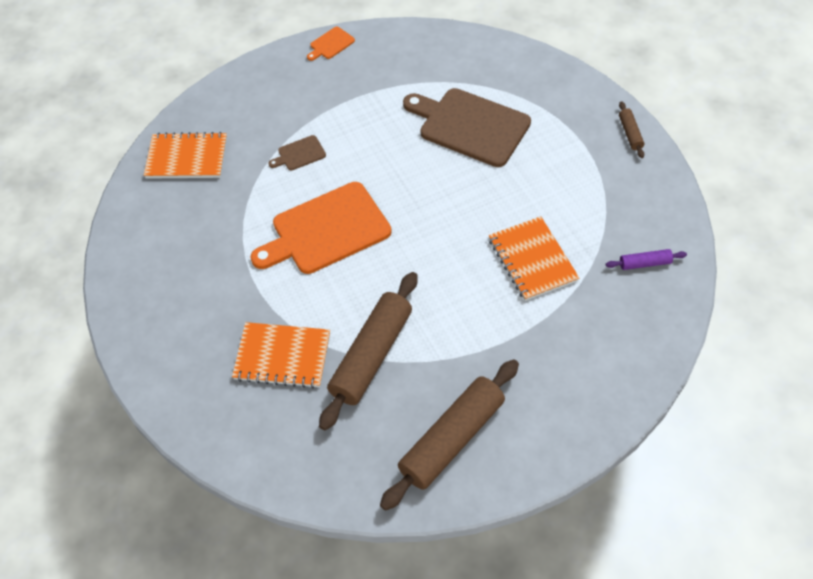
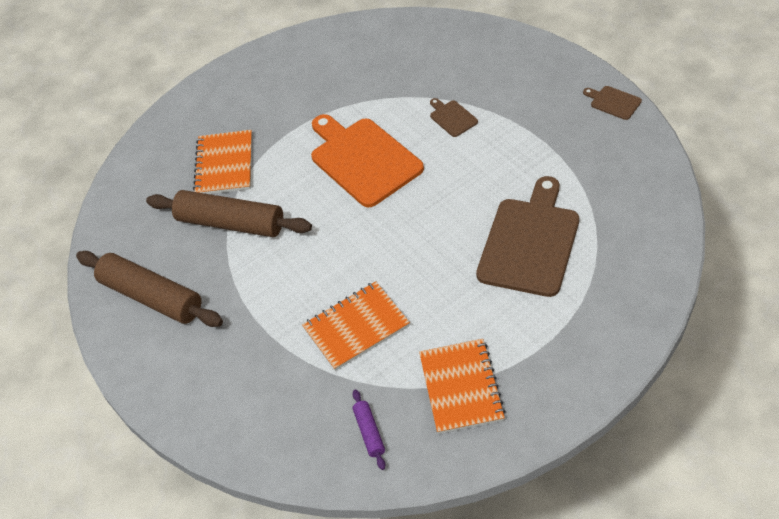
camera: 85 degrees right, 5 degrees down
orange notebook [144,132,227,179] -> orange notebook moved to [419,339,506,434]
orange cutting board [307,27,355,61] -> brown cutting board [583,86,642,120]
brown rolling pin [619,101,644,158] -> none

